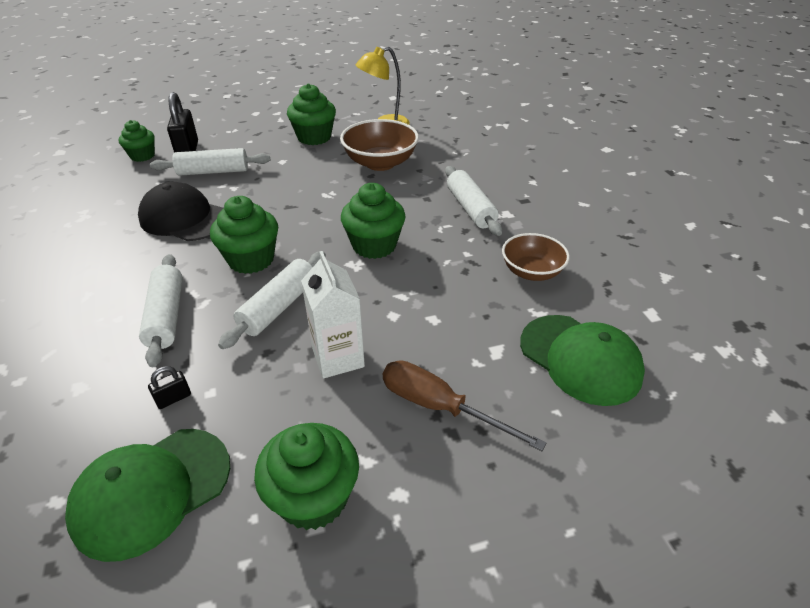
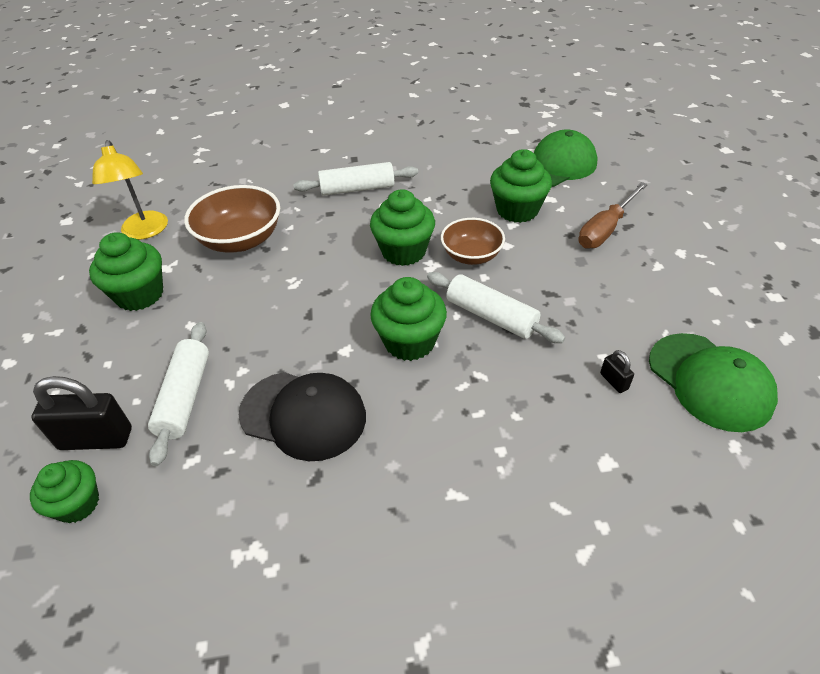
camera: 80 degrees left, 5 degrees up
black cap [138,182,223,241] -> black cap turned 105 degrees counterclockwise [239,372,366,461]
white rolling pin [139,254,183,367] -> none
green cupcake [254,423,359,530] -> green cupcake moved to [490,149,552,223]
white carton [301,251,365,379] -> none
brown bowl [502,233,570,281] -> brown bowl moved to [441,218,505,265]

